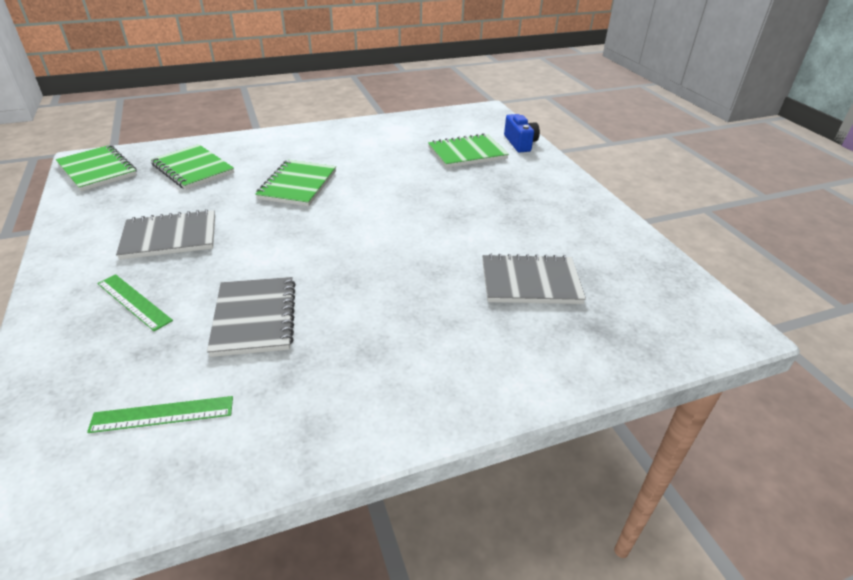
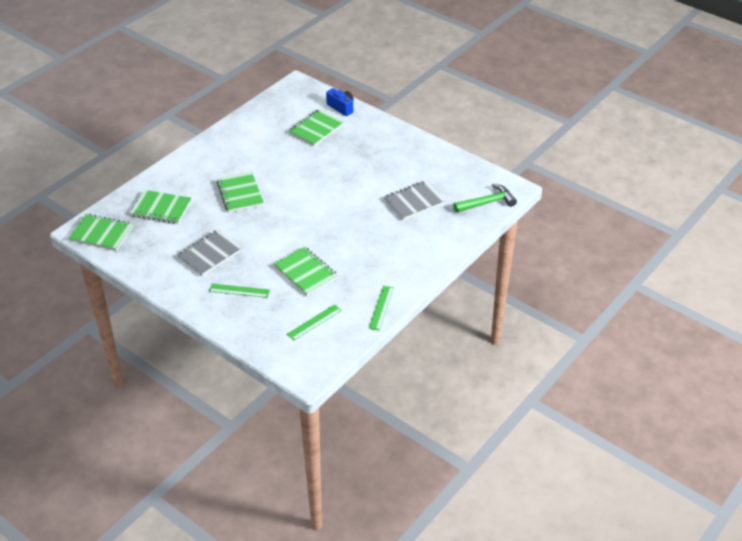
camera: 30 degrees left, 5 degrees up
grey notebook [207,277,296,357] -> green notebook [274,247,338,295]
none -> green ruler [368,286,394,330]
none -> green hammer [453,184,517,213]

